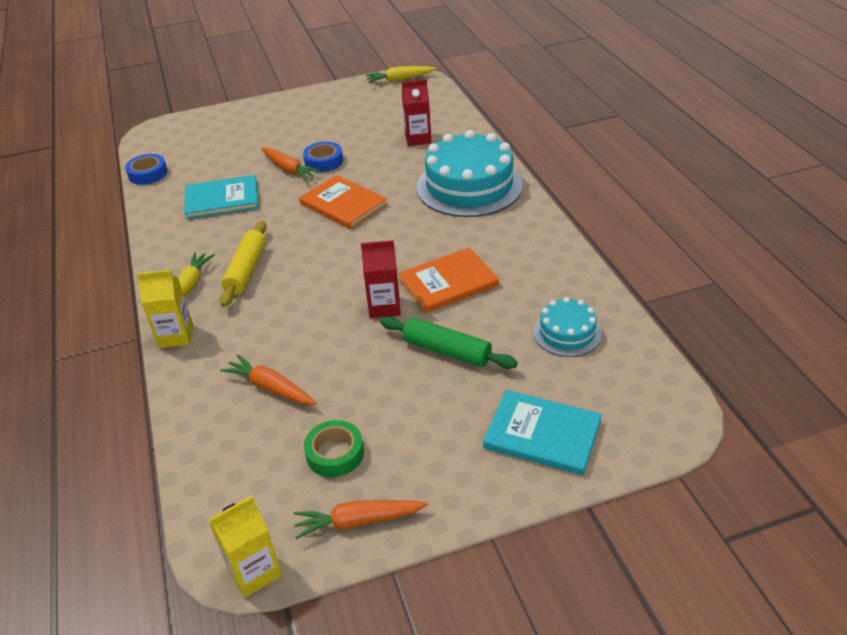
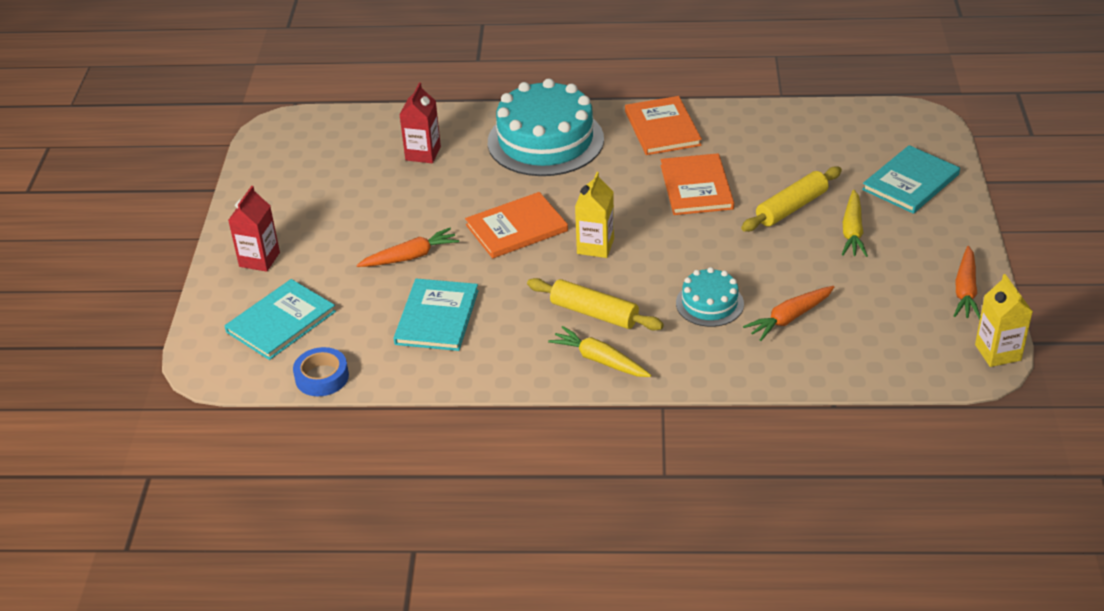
camera: 70 degrees left, 0 degrees up
yellow carton [137,270,193,348] -> yellow carton moved to [575,172,614,258]
blue tape [303,142,343,172] -> none
green tape [304,420,364,477] -> none
red carton [361,240,401,318] -> red carton moved to [228,186,280,272]
yellow carrot [365,66,437,83] -> yellow carrot moved to [842,190,868,257]
green rolling pin [380,316,518,369] -> yellow rolling pin [741,166,842,232]
turquoise cake [534,297,602,357] -> turquoise cake moved to [676,267,744,327]
none -> turquoise book [224,279,336,360]
none -> orange book [625,96,702,155]

